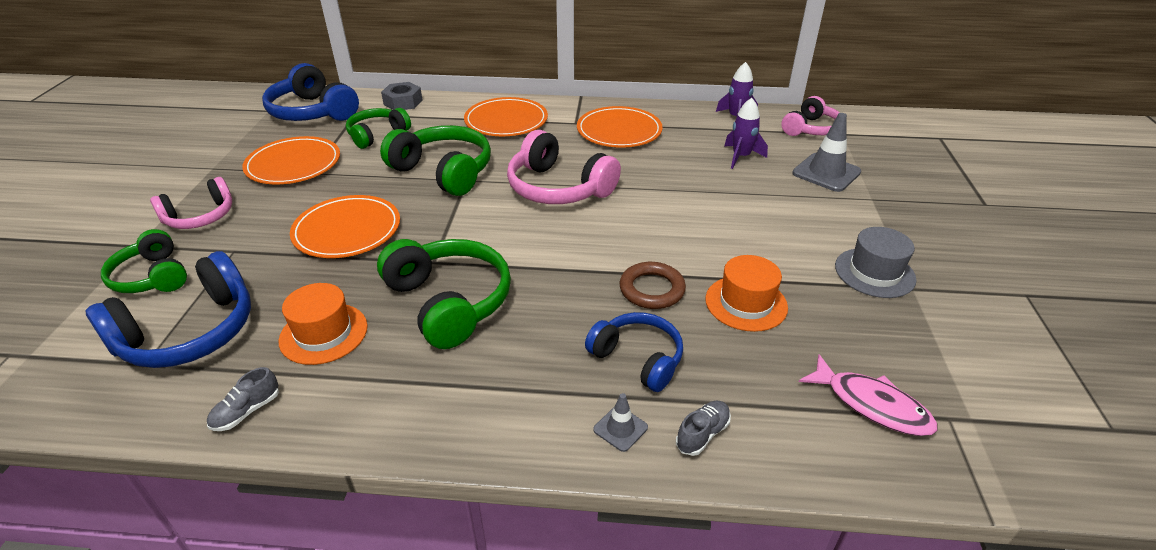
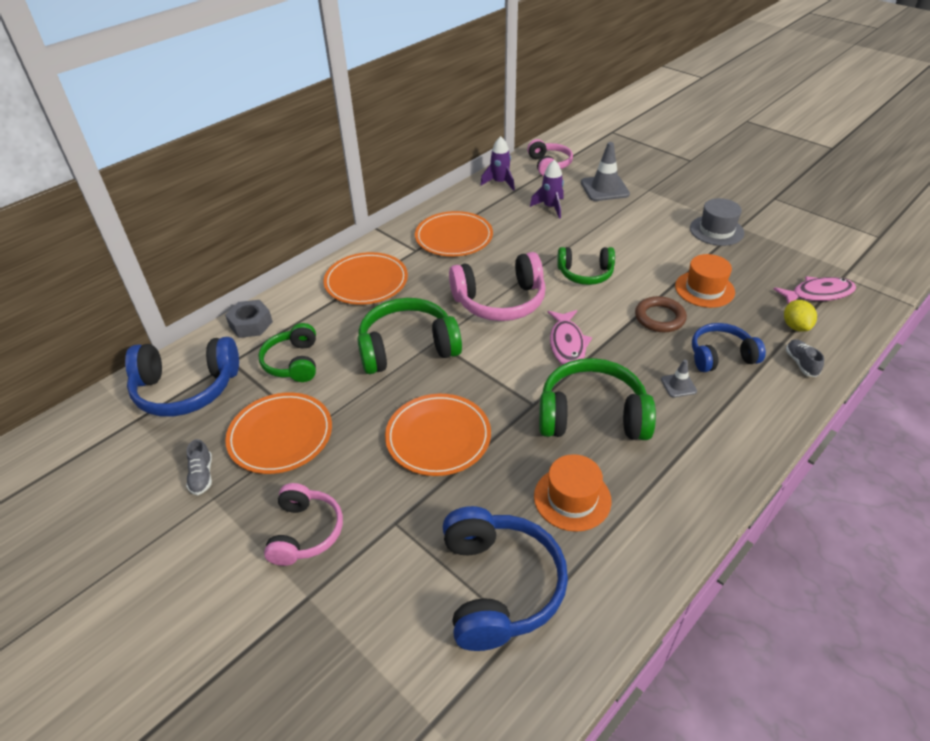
camera: 50 degrees left, 5 degrees up
green headphones [101,229,187,293] -> green headphones moved to [557,247,615,285]
grey shoe [207,367,279,431] -> grey shoe moved to [186,439,212,495]
grey traffic cone [593,393,648,452] -> grey traffic cone moved to [661,360,697,397]
none -> pink fish [547,310,592,365]
none -> yellow lemon [784,300,817,332]

